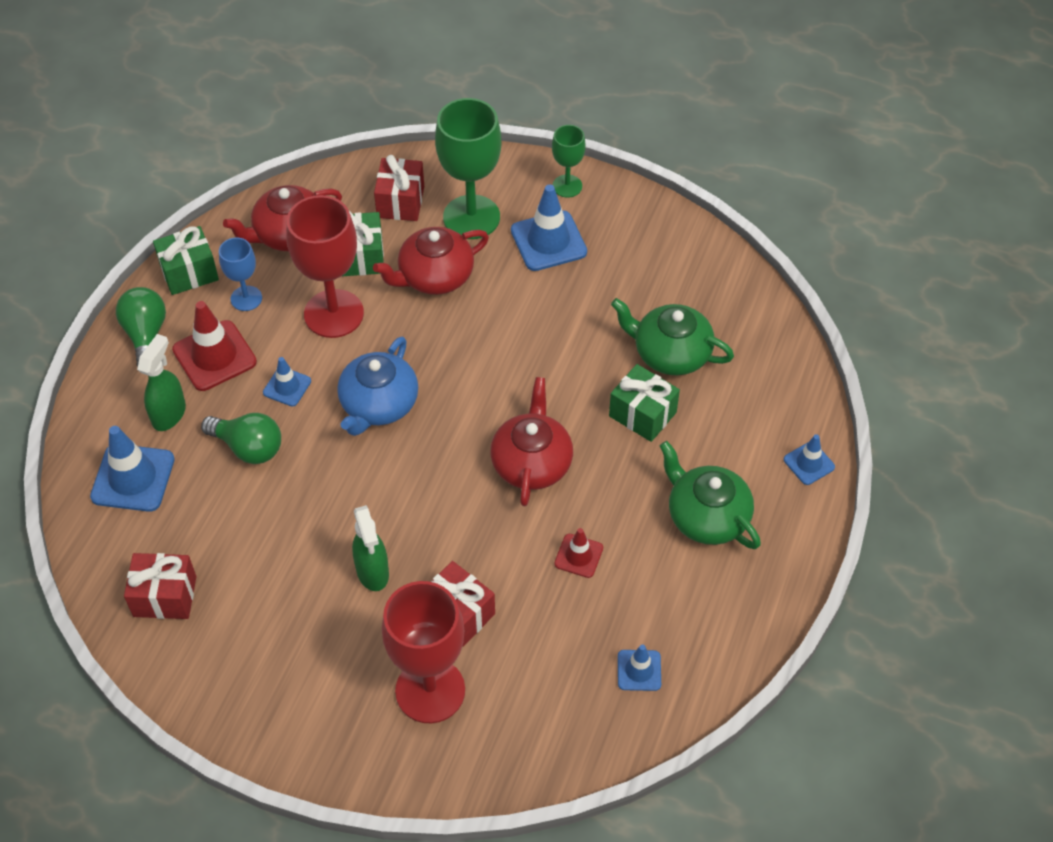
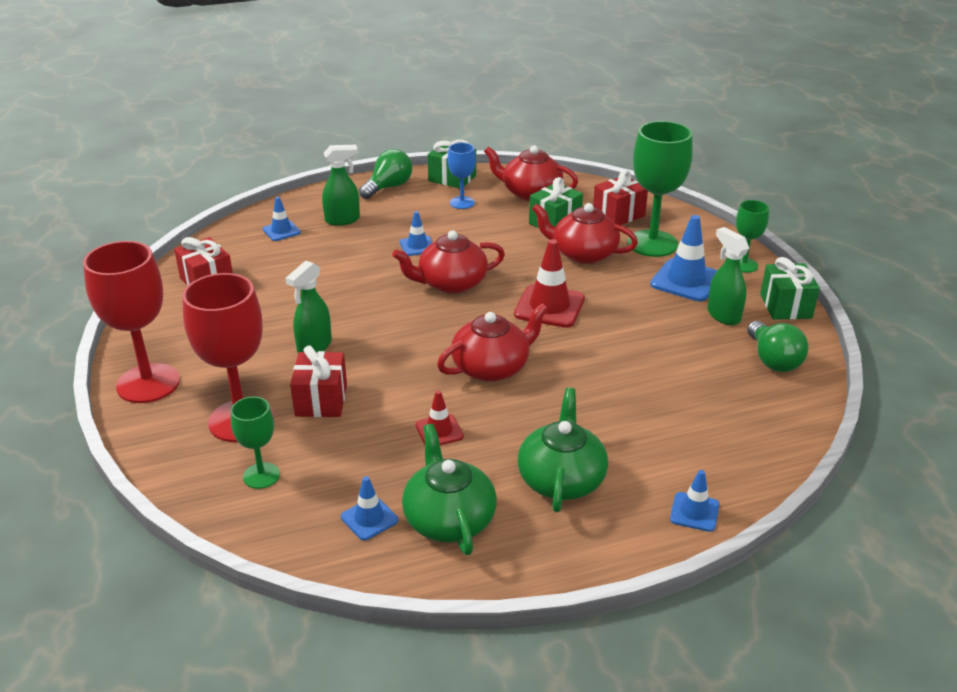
camera: 50 degrees right, 20 degrees down
blue traffic cone [90,426,175,512] -> blue traffic cone [263,197,301,241], size x0.56
red traffic cone [172,301,257,391] -> red traffic cone moved to [514,239,585,328]
green light bulb [201,413,281,464] -> green light bulb moved to [747,321,809,372]
red goblet [286,195,364,338] -> red goblet moved to [83,241,180,403]
blue teapot [337,337,418,436] -> red teapot [392,230,505,294]
green gift [609,364,680,442] -> green gift moved to [760,257,820,320]
green teapot [611,298,734,375] -> green teapot moved to [402,424,497,555]
none -> green goblet [231,397,280,489]
none -> green spray bottle [707,227,749,325]

